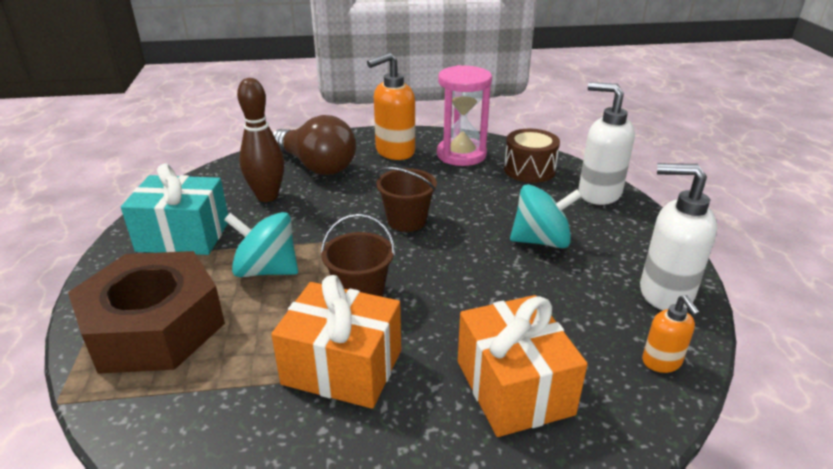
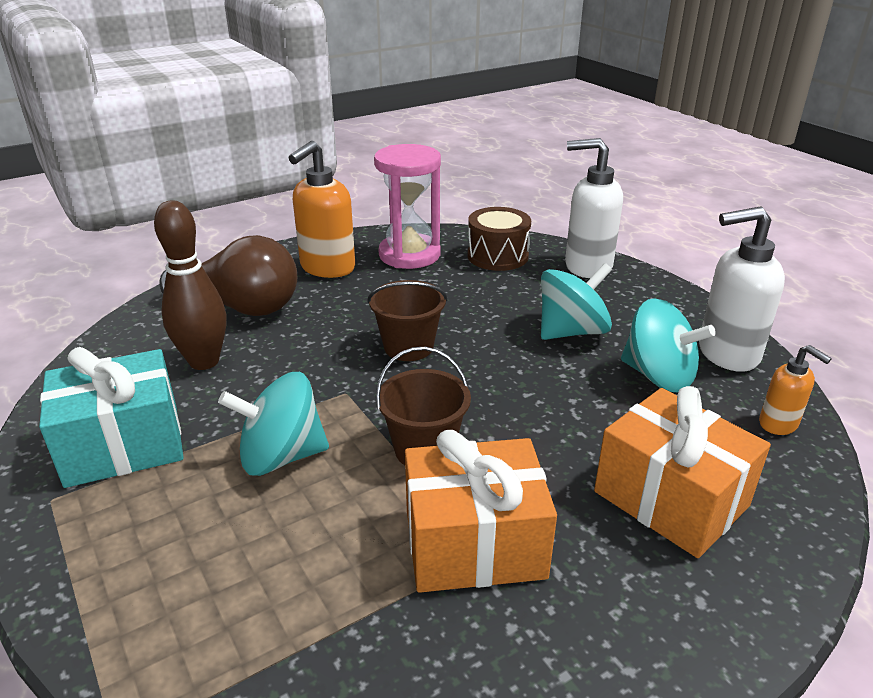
camera: 25 degrees left, 0 degrees up
brown nut [68,251,225,374] -> none
none -> turquoise spinning top [621,298,716,392]

